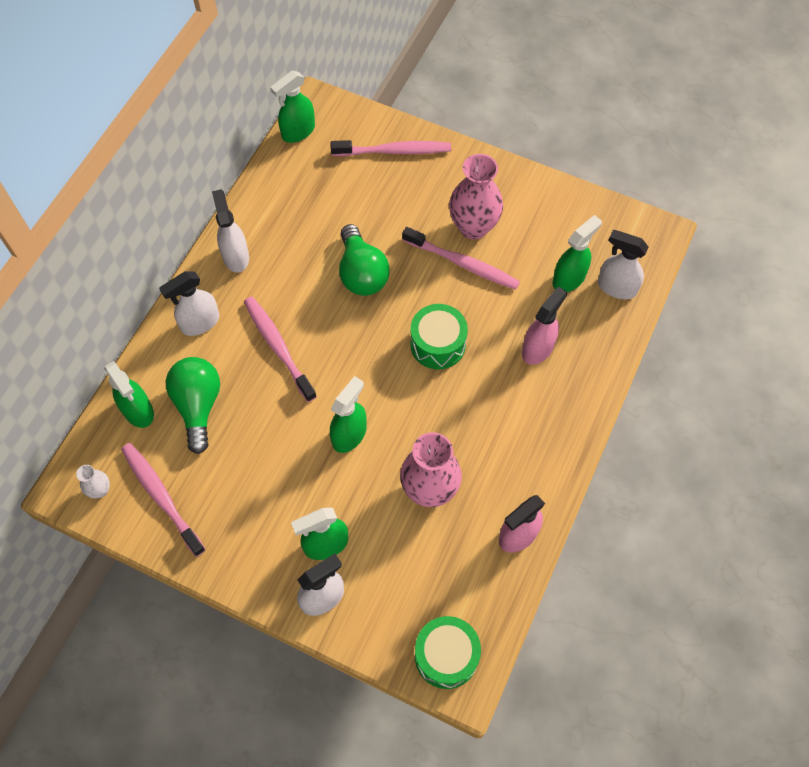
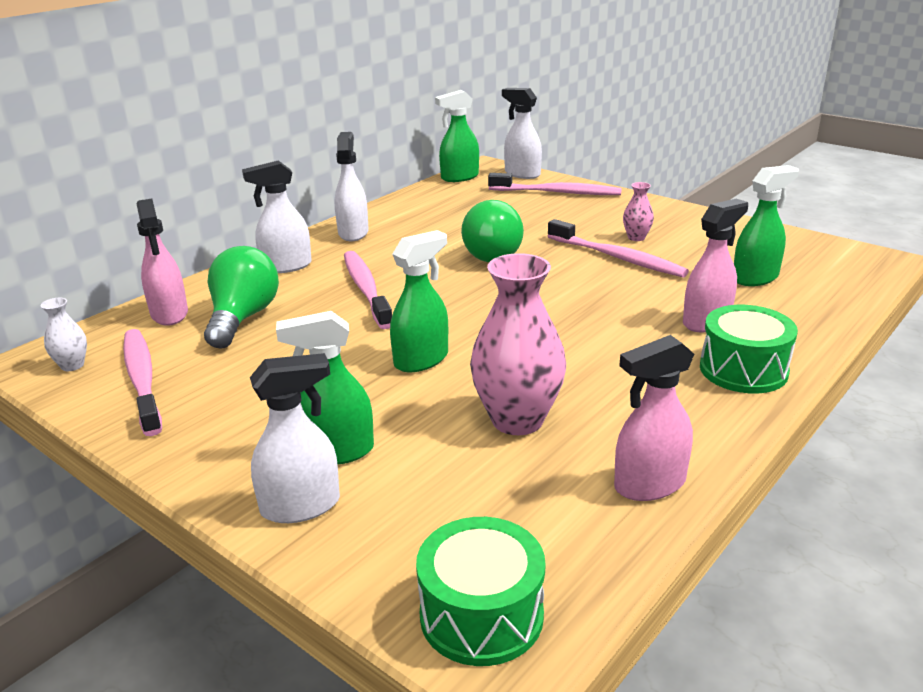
camera: 15 degrees right, 35 degrees down
green spray bottle [104,361,154,428] -> pink spray bottle [136,199,188,326]
green drum [410,304,468,369] -> green drum moved to [700,305,798,394]
pink vase [449,154,503,240] -> pink vase [623,182,654,241], size x0.47
white spray bottle [598,230,649,299] -> white spray bottle moved to [502,88,542,179]

